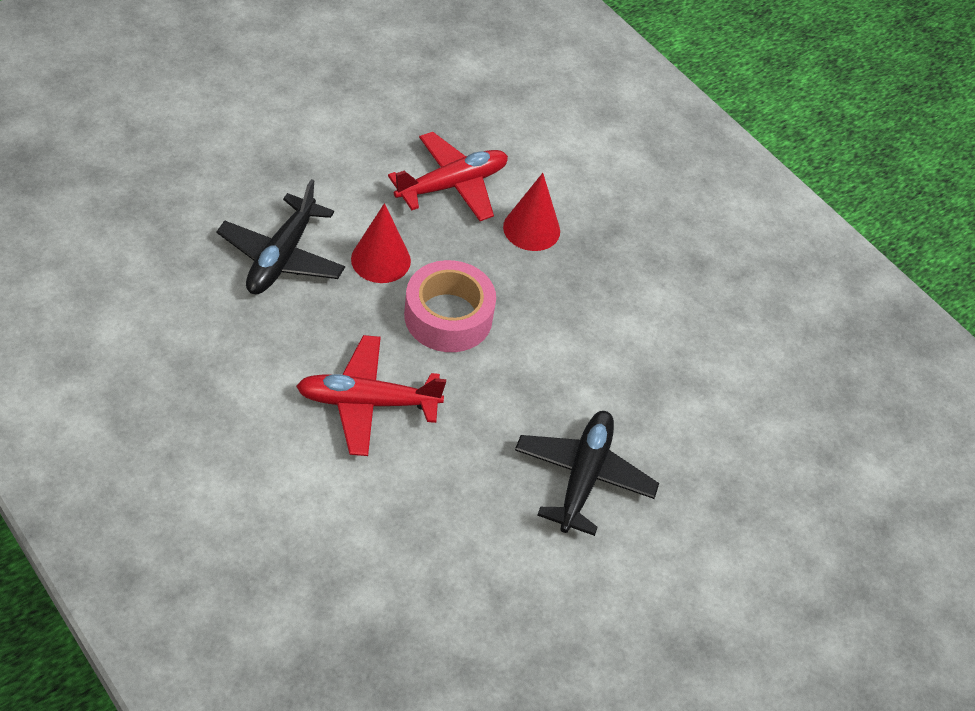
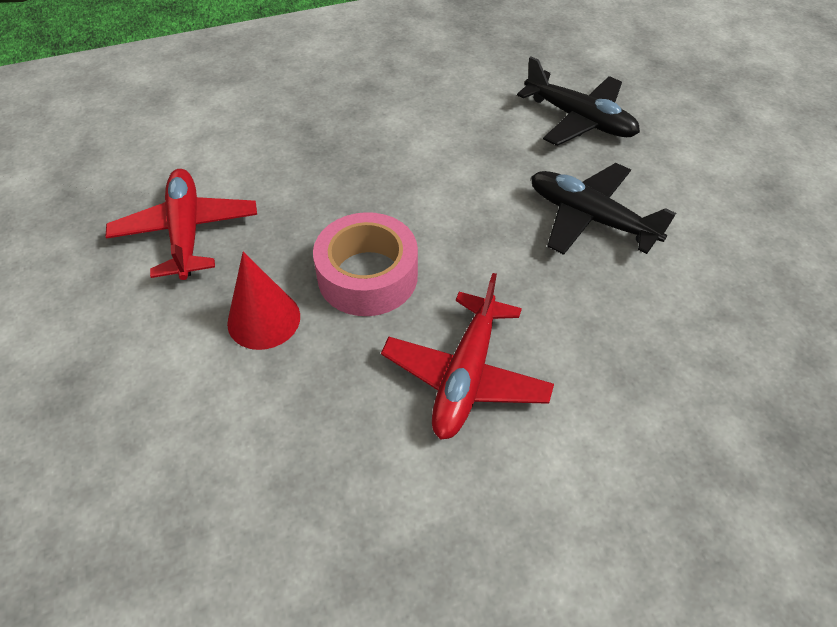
camera: 65 degrees left, 0 degrees up
black plane [216,179,345,294] -> black plane moved to [517,57,640,146]
red cone [503,173,560,251] -> none

